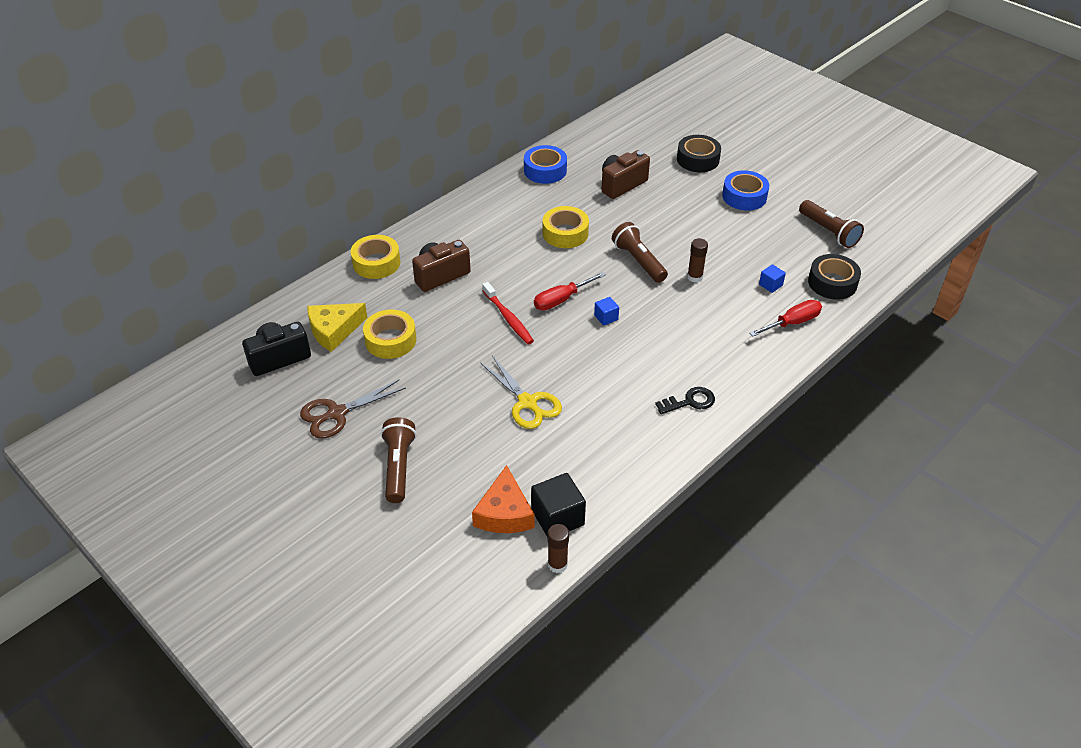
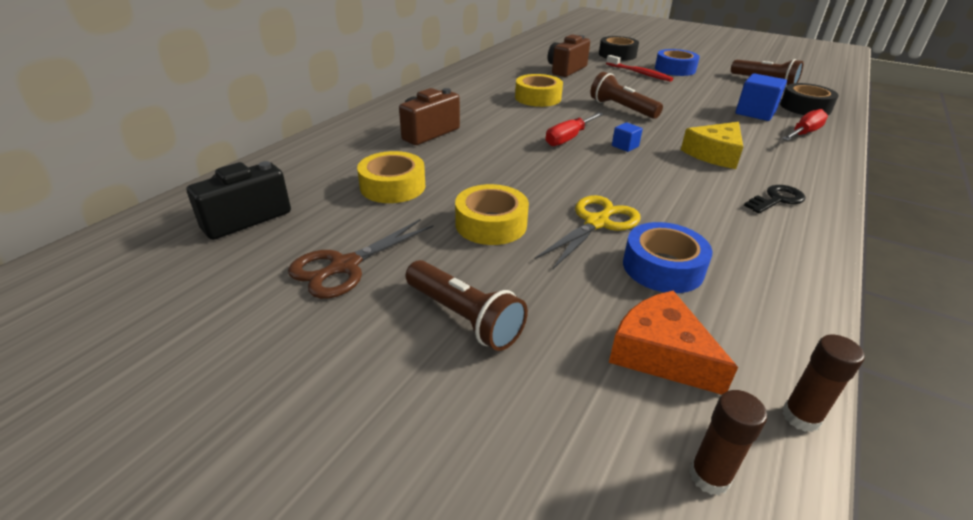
camera: 15 degrees left, 10 degrees down
yellow cheese [308,303,367,352] -> yellow cheese moved to [681,122,743,169]
yellow tape [351,235,400,279] -> yellow tape moved to [455,184,529,245]
brown flashlight [381,417,416,503] -> brown flashlight turned 150 degrees clockwise [406,260,528,351]
orange cheese [472,465,535,533] -> orange cheese turned 150 degrees clockwise [609,291,738,395]
yellow scissors [481,356,562,429] -> yellow scissors turned 90 degrees counterclockwise [535,195,641,269]
red toothbrush [482,282,534,344] -> red toothbrush moved to [606,55,673,82]
blue tape [524,145,567,184] -> blue tape moved to [623,222,713,293]
black cube [531,473,586,537] -> none
brown glue stick [687,238,708,282] -> brown glue stick moved to [689,390,767,495]
blue cube [759,264,786,293] -> blue cube [735,73,787,121], size x1.89

